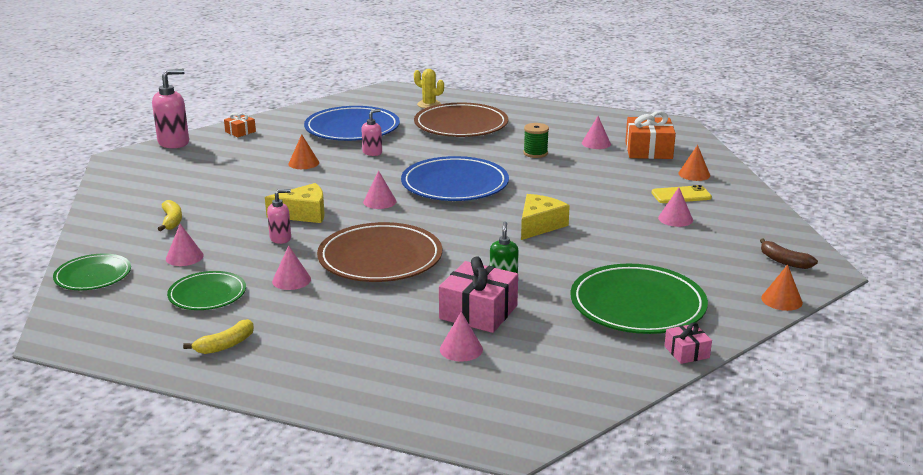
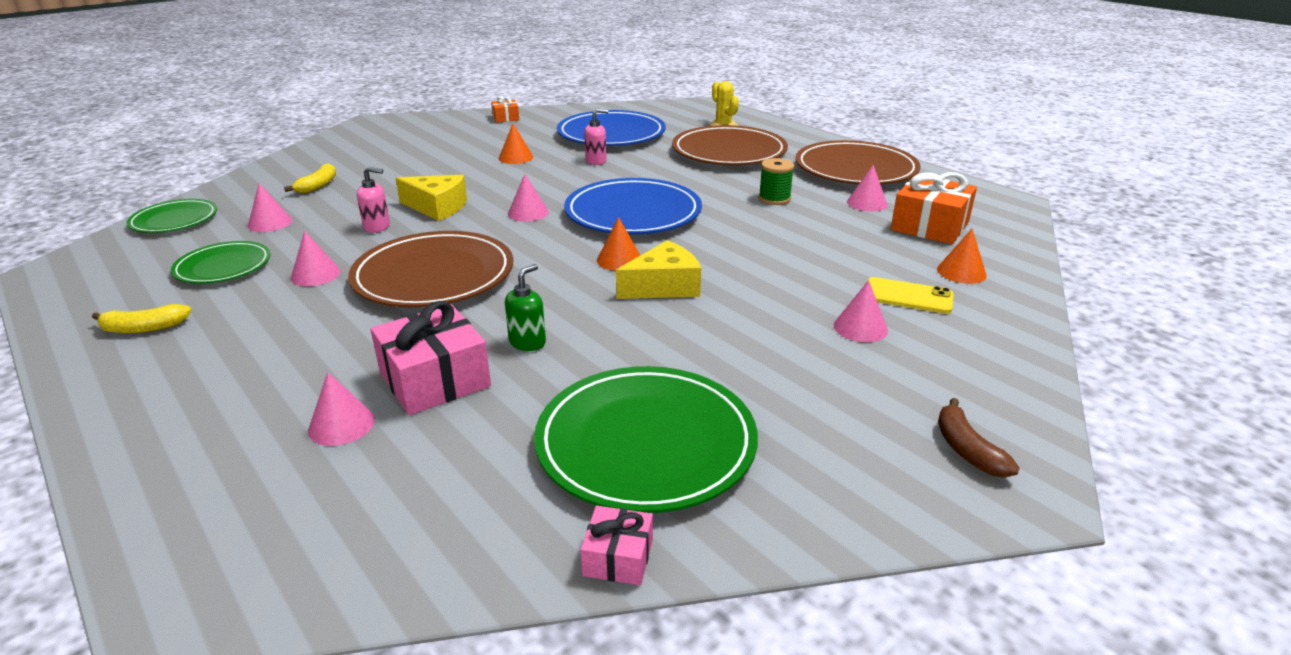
camera: 30 degrees right, 5 degrees up
pink soap dispenser [152,69,189,148] -> none
orange cone [761,265,803,311] -> orange cone moved to [597,217,640,271]
none -> brown plate [795,140,921,185]

